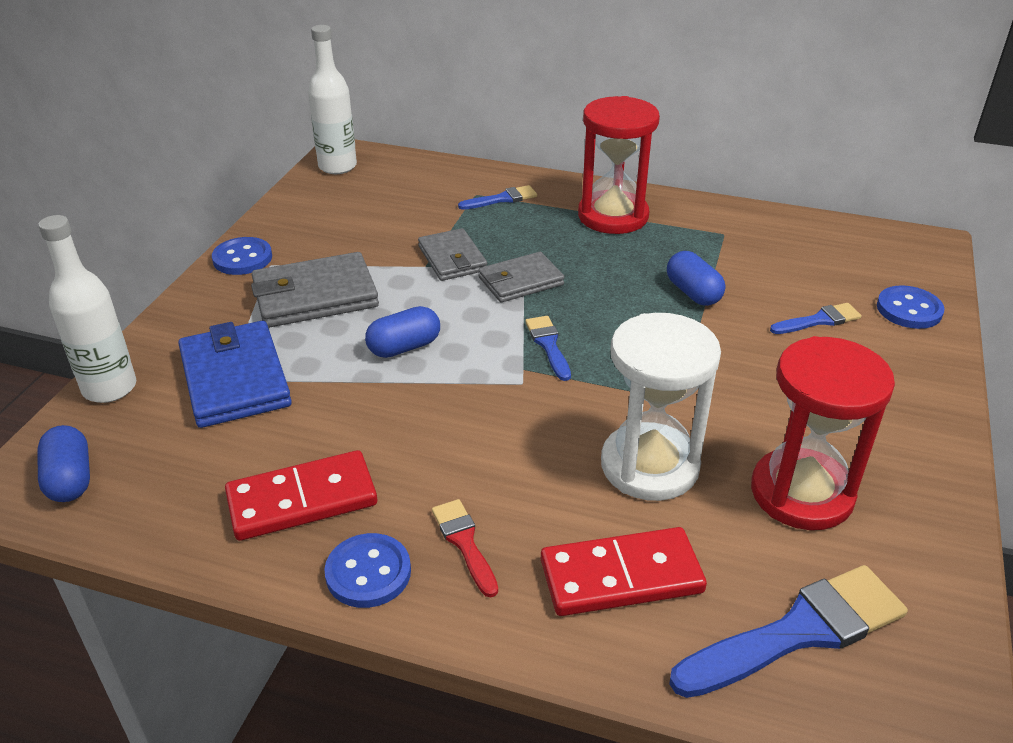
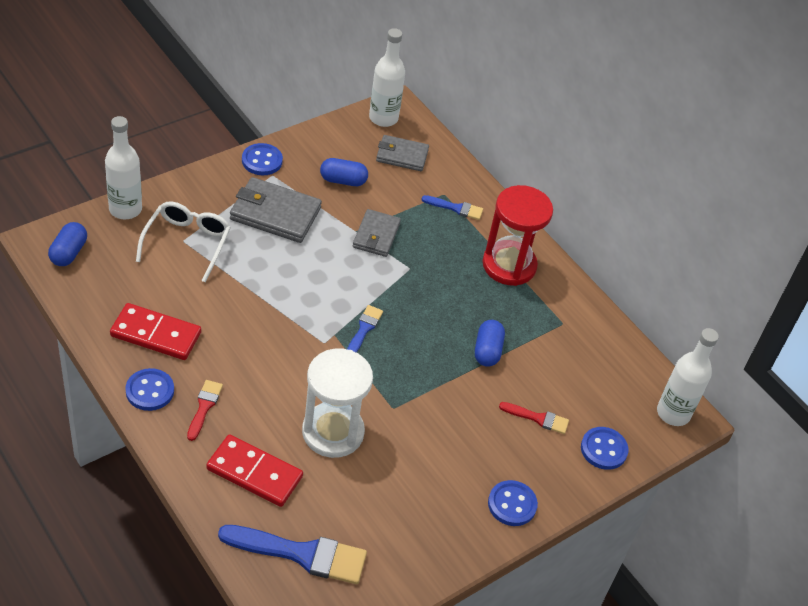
camera: 30 degrees right, 10 degrees up
blue wallet [178,321,292,428] -> white glasses [136,202,231,282]
blue capsule [365,306,440,358] -> blue capsule moved to [320,158,368,186]
grey wallet [478,252,565,302] -> grey wallet moved to [376,135,429,171]
red hourglass [751,336,895,530] -> none
blue brush [770,303,862,334] -> red brush [499,402,569,434]
none -> blue button [488,480,538,526]
none -> white bottle [657,328,719,426]

